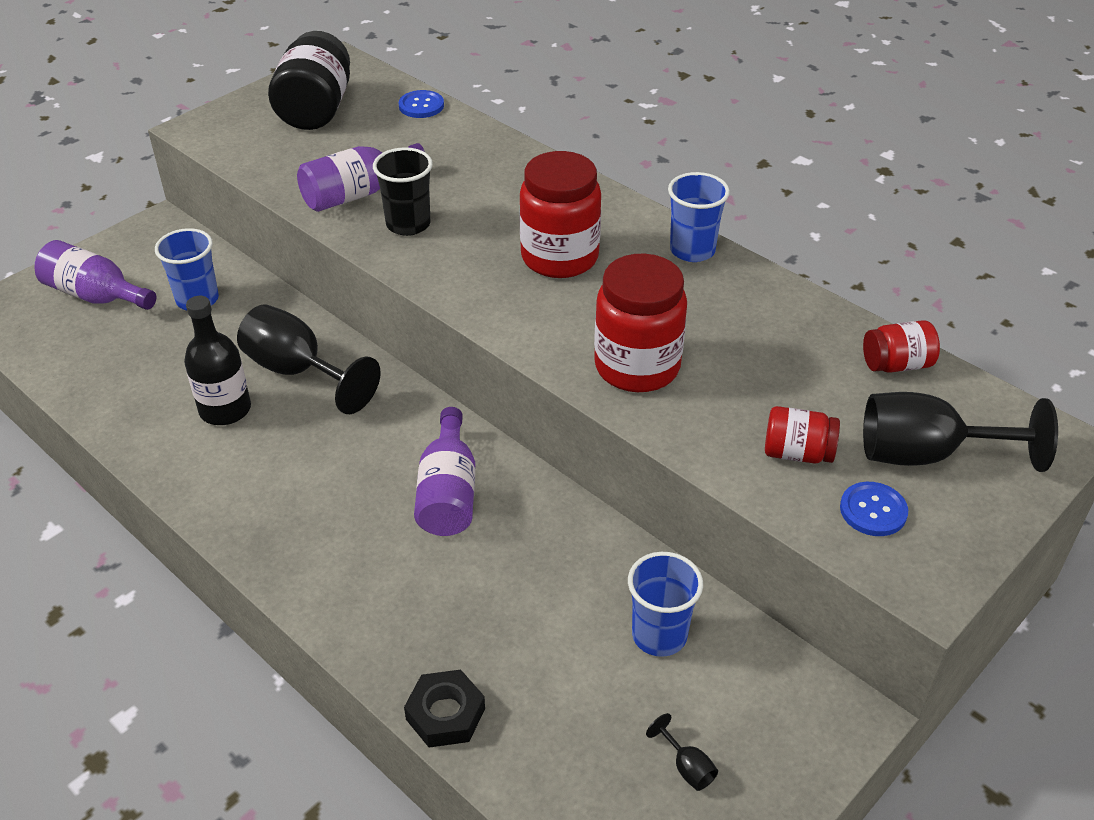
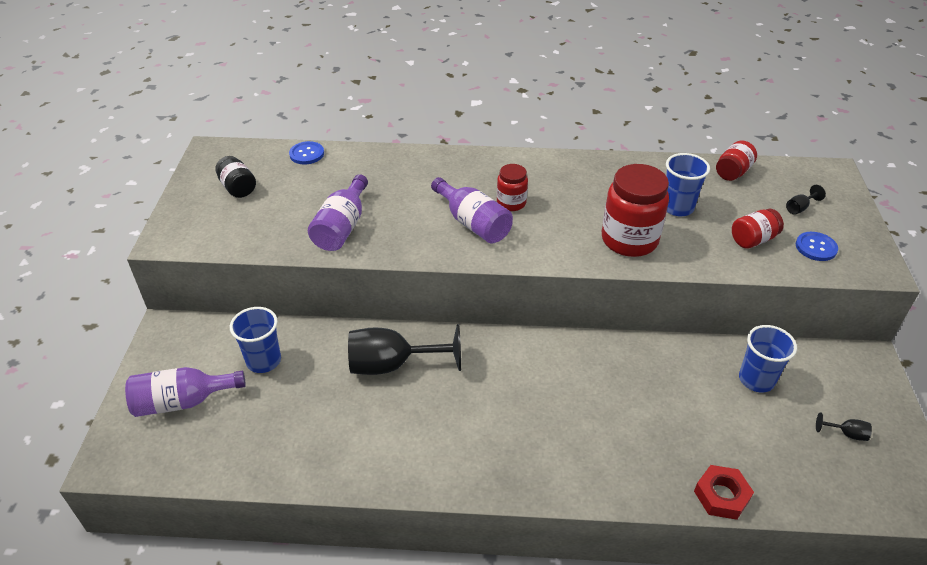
camera: 40 degrees left, 0 degrees up
black bottle [184,296,251,425] -> none
black jar [268,31,350,130] -> black jar [215,156,256,198], size x0.55
black cup [373,147,433,236] -> none
black nut [404,669,485,748] -> red nut [694,465,754,520]
purple bottle [414,407,475,536] -> purple bottle moved to [431,177,513,243]
red jar [519,151,601,278] -> red jar [497,164,528,211], size x0.55
blue cup [668,172,730,262] -> blue cup moved to [666,153,710,216]
black goblet [863,392,1058,472] -> black goblet [786,185,826,215], size x0.40

